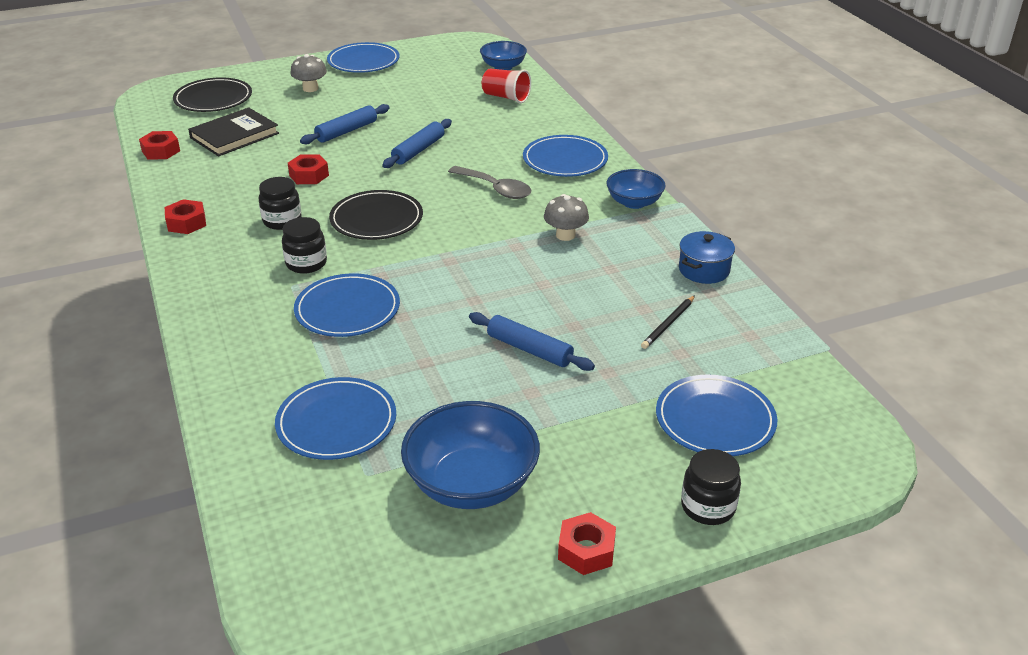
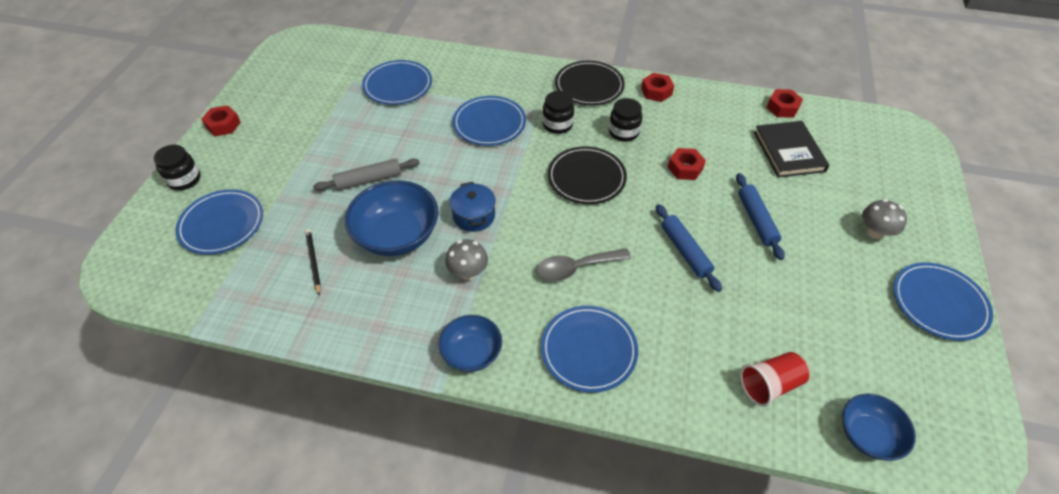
camera: 125 degrees right, 15 degrees up
black plate [173,77,252,112] -> black plate moved to [555,61,625,105]
blue bowl [401,401,540,509] -> blue bowl moved to [345,180,439,256]
blue rolling pin [469,312,595,371] -> grey rolling pin [313,159,420,191]
blue pot [679,231,735,284] -> blue pot moved to [449,182,496,232]

